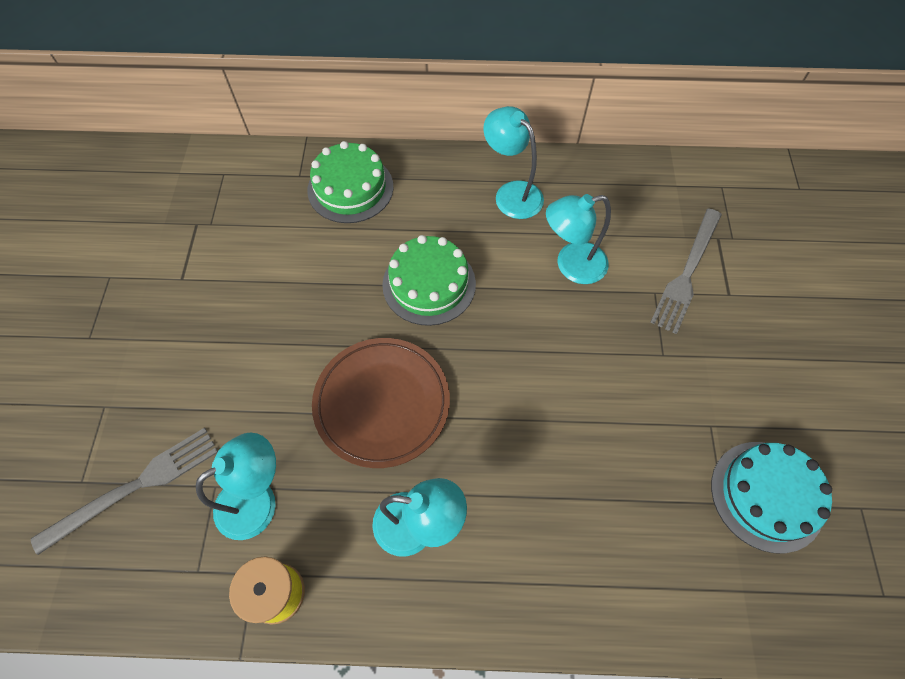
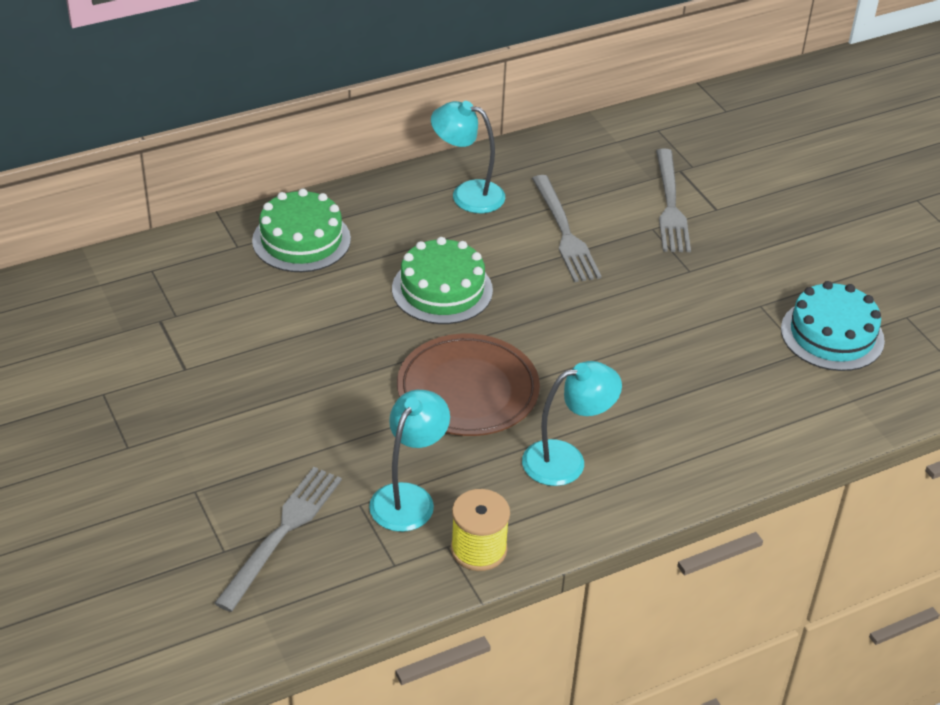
camera: 30 degrees left, 20 degrees down
turquoise lamp [546,194,611,284] -> grey fork [532,175,601,282]

